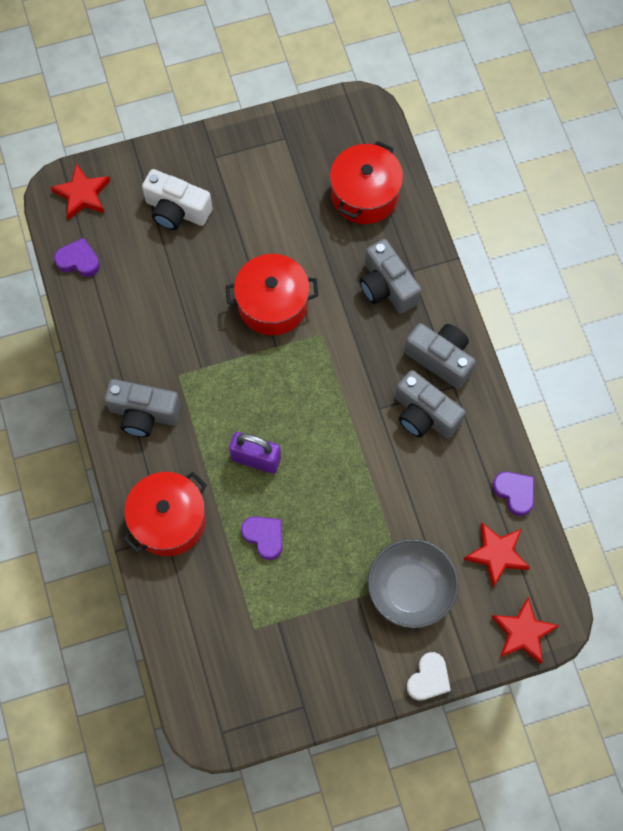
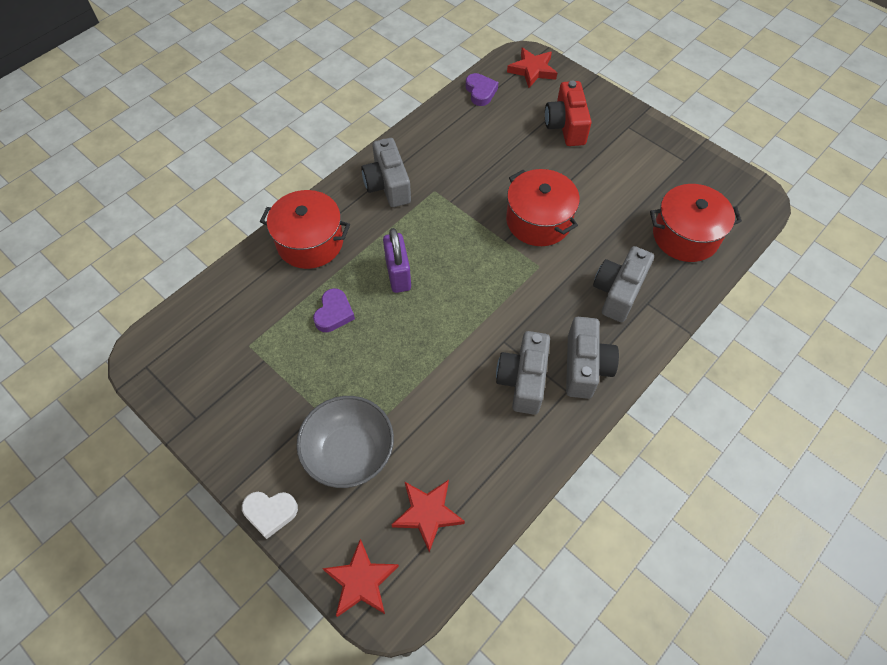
camera: 60 degrees right, 10 degrees down
white camera [142,169,212,230] -> red camera [545,81,591,146]
purple heart [493,472,534,516] -> none

